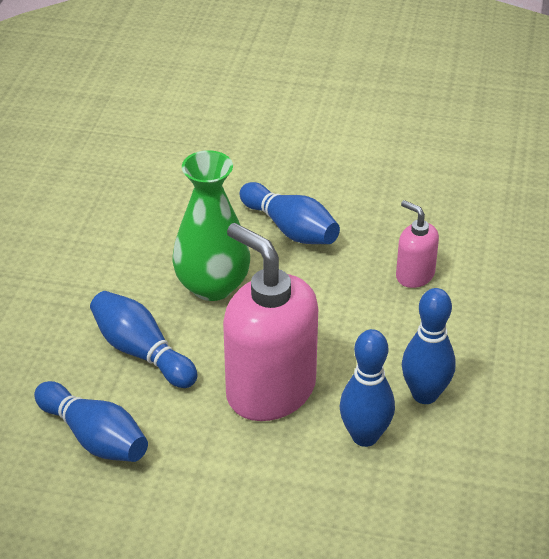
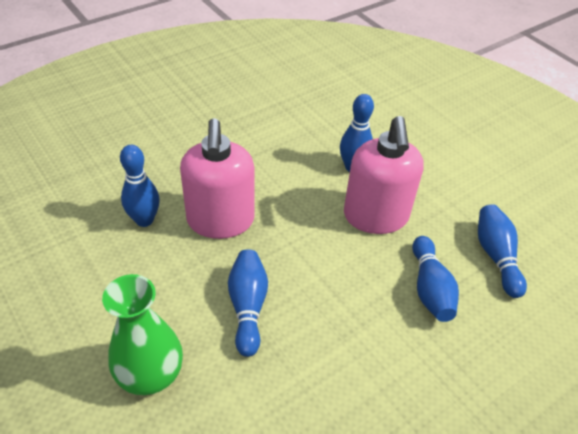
camera: 140 degrees left, 5 degrees up
green vase [173,150,250,301] -> green vase moved to [102,274,183,395]
pink soap dispenser [396,200,439,288] -> pink soap dispenser [180,118,255,239], size x2.05
blue bowling pin [402,288,456,404] -> blue bowling pin moved to [120,145,160,227]

